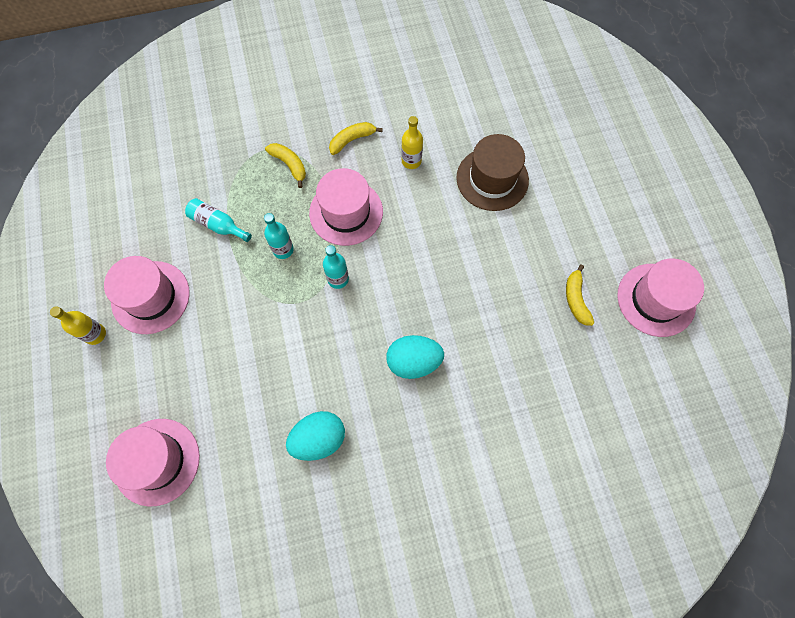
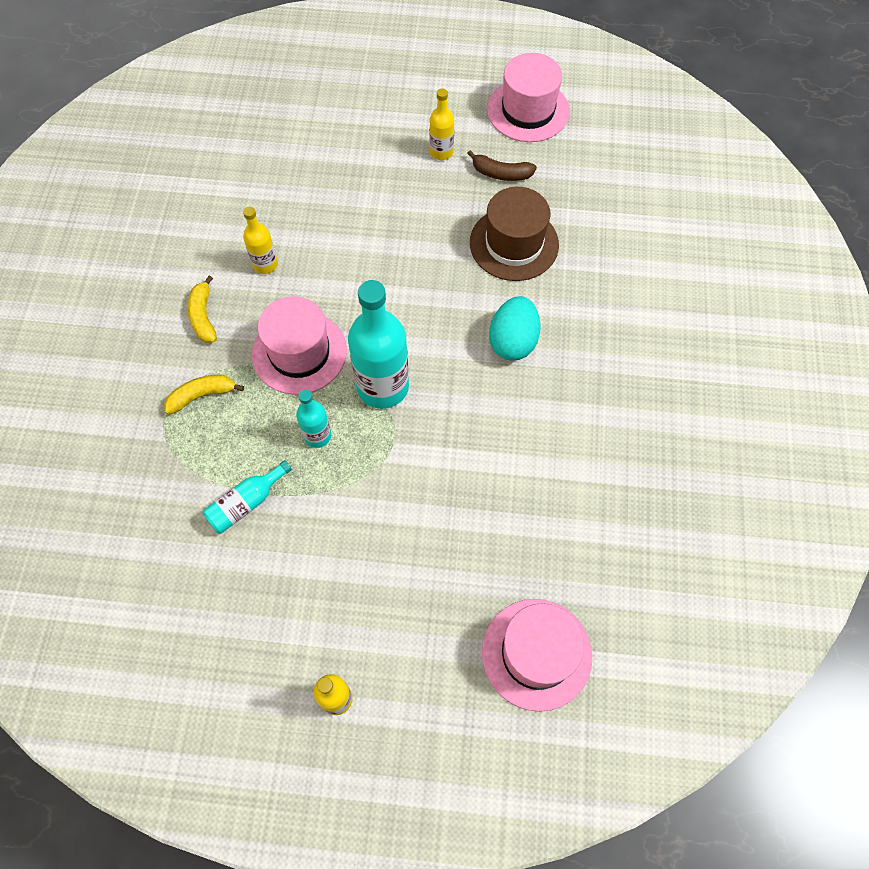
camera: 70 degrees left, 5 degrees down
pink hat [104,256,190,334] -> none
turquoise egg [286,411,345,461] -> none
turquoise bottle [323,245,349,289] -> turquoise bottle [348,280,409,409], size x1.93
brown hat [456,134,529,211] -> brown hat moved to [470,187,559,281]
yellow banana [566,264,594,326] -> brown banana [467,150,537,181]
none -> yellow bottle [429,88,454,160]

